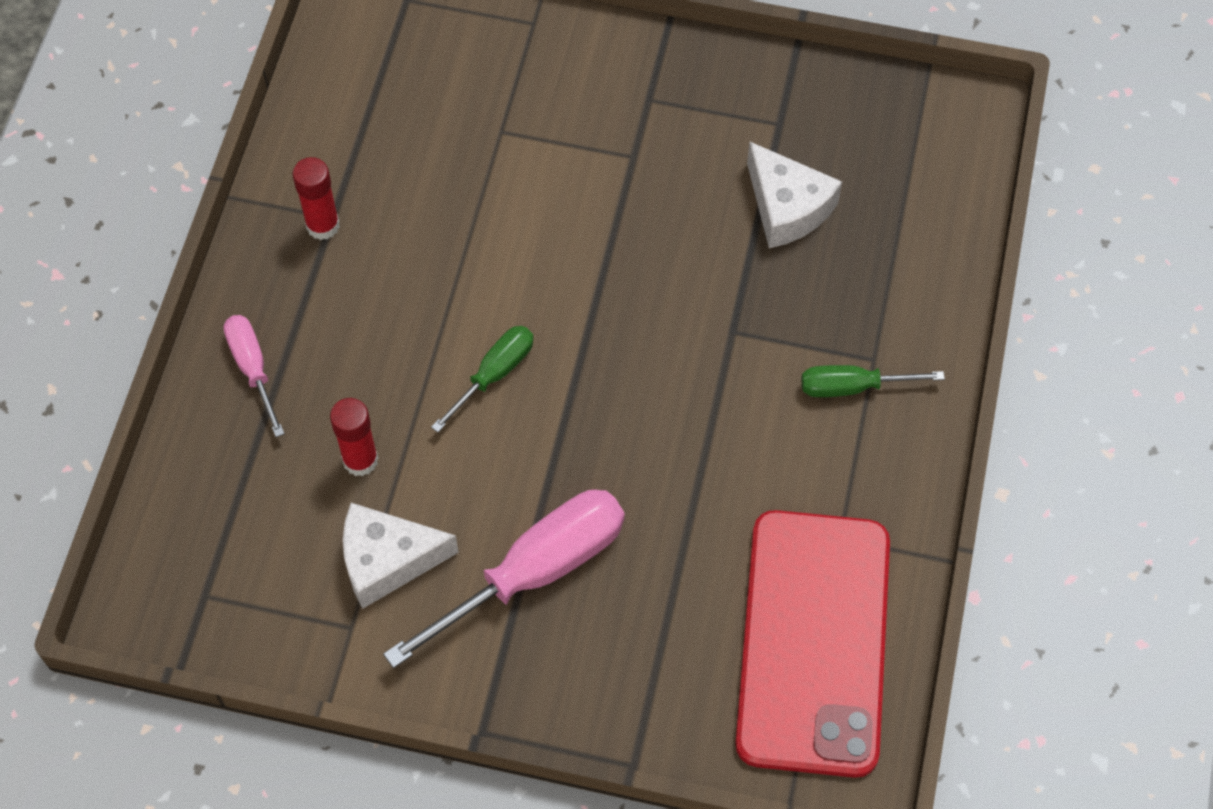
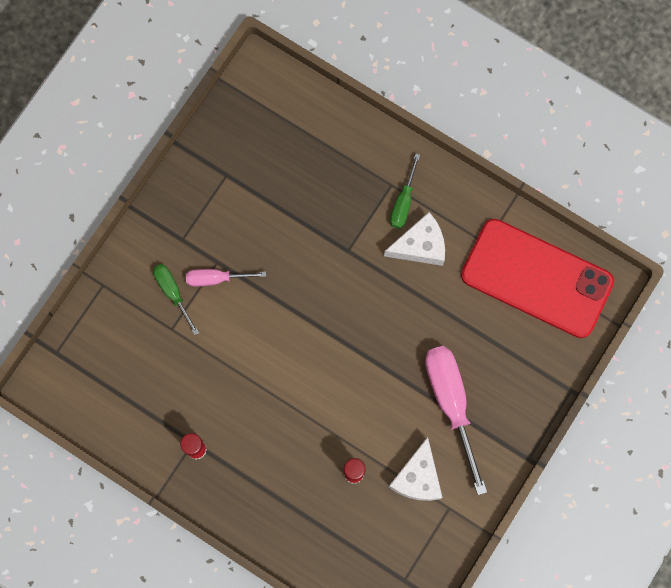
camera: 70 degrees left, 15 degrees up
pink screwdriver [224,315,285,437] -> pink screwdriver moved to [186,269,266,286]
green screwdriver [431,326,534,432] -> green screwdriver moved to [153,264,199,335]
white cheese [747,142,842,248] -> white cheese moved to [384,212,445,266]

